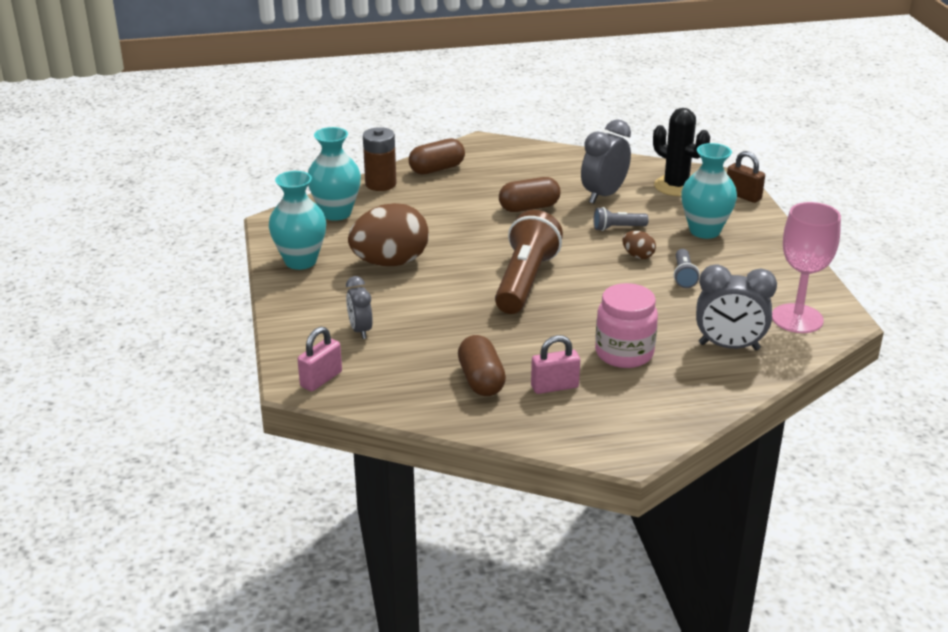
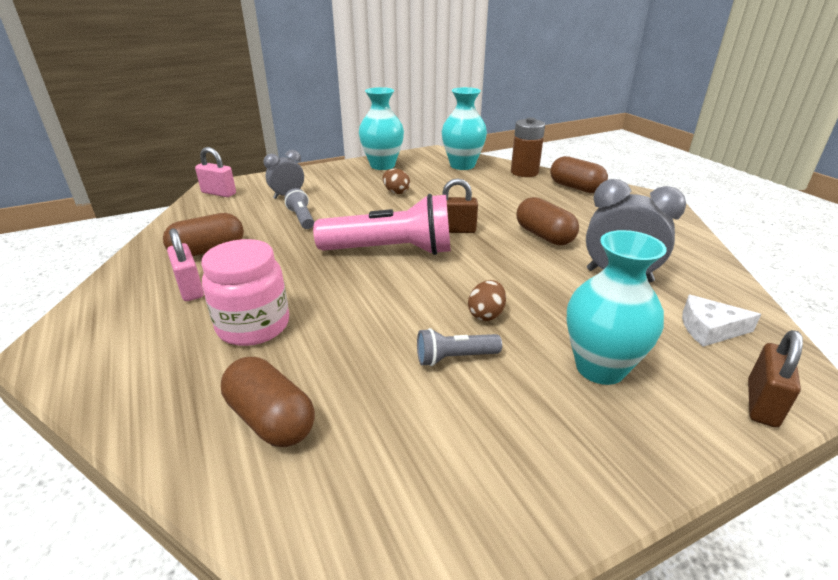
camera: 75 degrees right, 0 degrees up
brown egg [348,203,429,266] -> brown egg [383,168,410,194], size x0.44
brown flashlight [495,210,563,314] -> pink flashlight [313,194,451,255]
grey flashlight [594,207,649,231] -> grey flashlight moved to [284,188,314,229]
black cactus [653,108,710,196] -> white cheese [682,295,761,347]
grey clock [696,264,777,350] -> brown capsule [221,357,315,447]
pink goblet [772,202,841,333] -> none
none -> brown padlock [443,178,478,233]

